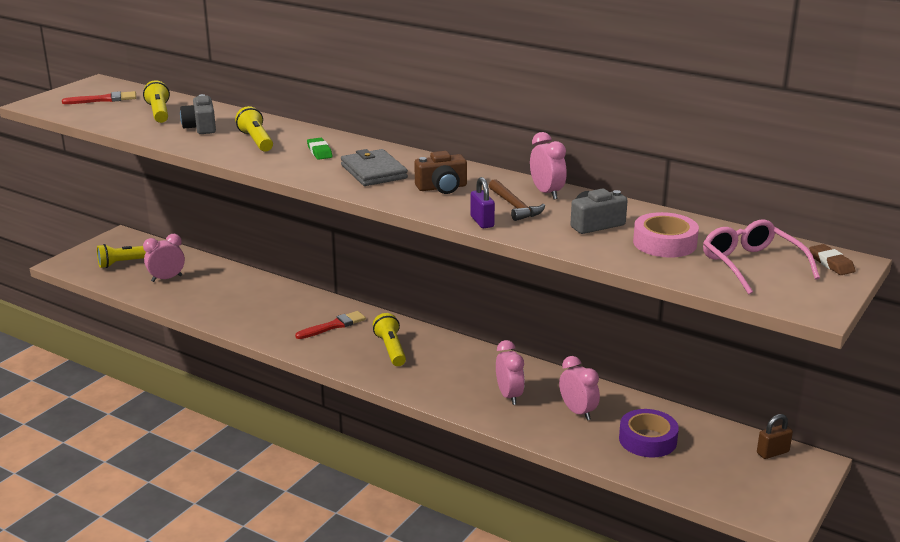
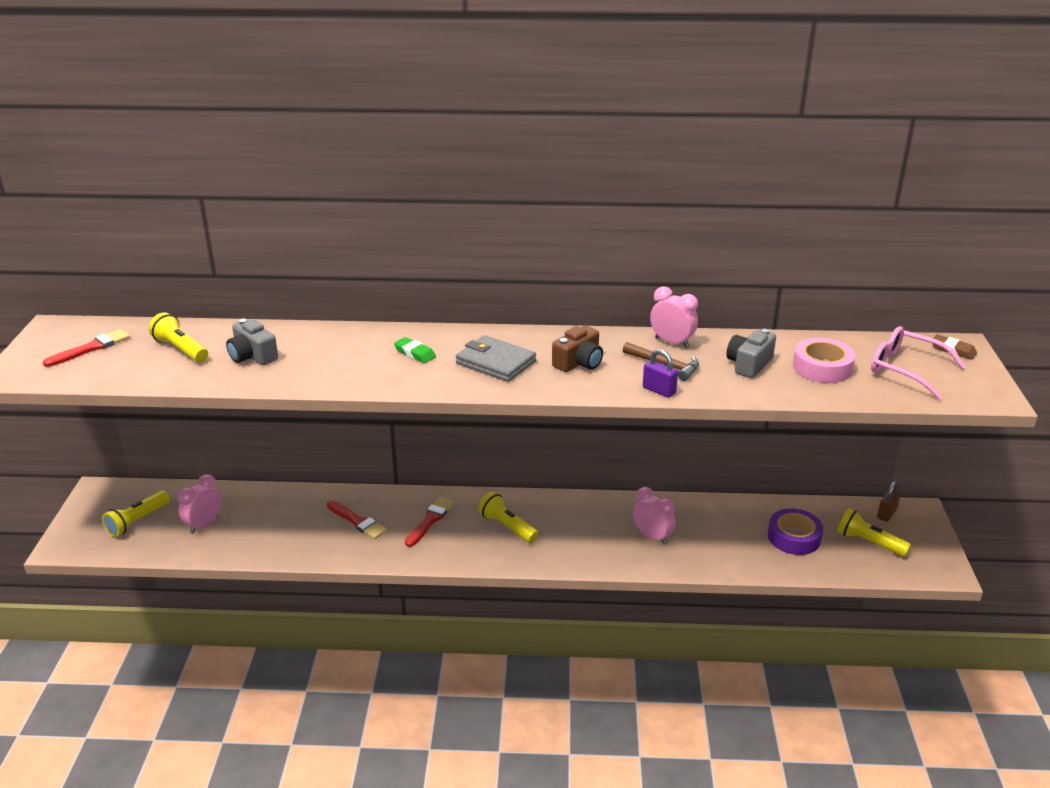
camera: 30 degrees left, 5 degrees up
yellow flashlight [235,106,273,152] -> yellow flashlight moved to [837,508,911,557]
pink clock [559,356,600,421] -> none
none -> red brush [327,500,387,539]

